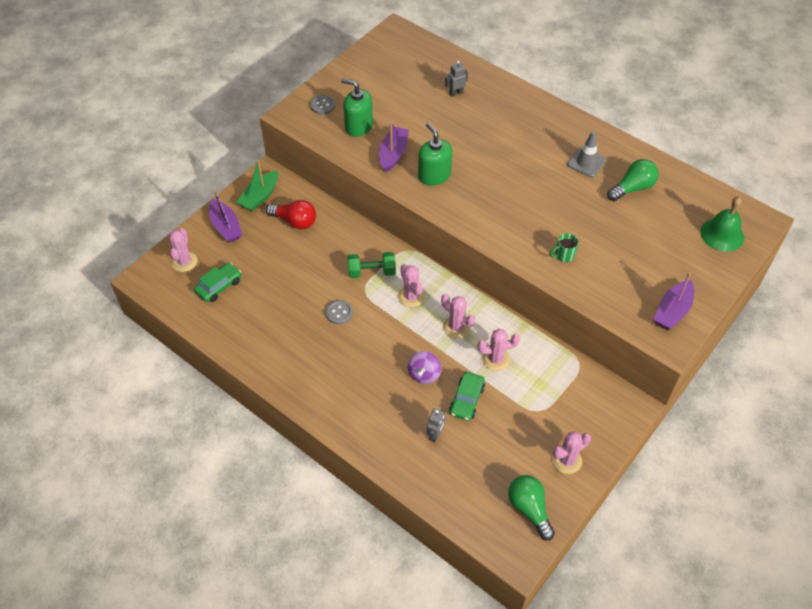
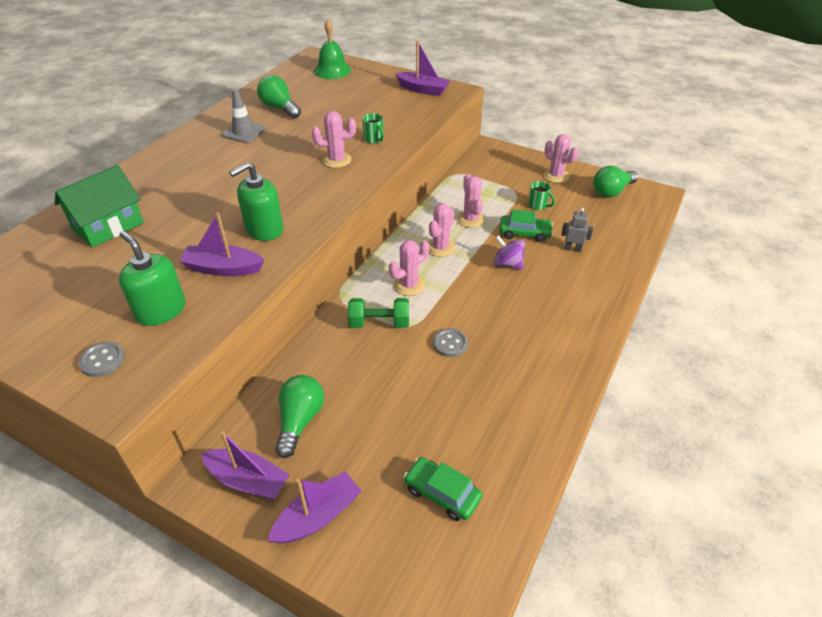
camera: 100 degrees left, 10 degrees down
pink cactus [169,228,198,272] -> pink cactus moved to [312,111,356,168]
green boat [236,160,278,212] -> purple boat [201,431,290,500]
red light bulb [266,200,316,229] -> green light bulb [275,375,324,458]
green soap dispenser [341,78,373,137] -> green soap dispenser turned 120 degrees clockwise [119,231,186,326]
green dumbbell [348,252,396,278] -> green dumbbell turned 75 degrees counterclockwise [348,298,409,328]
purple spinning top [408,351,441,384] -> purple spinning top turned 150 degrees counterclockwise [494,235,525,270]
grey robot [445,61,468,97] -> green house [54,165,144,248]
none -> green mug [528,181,555,210]

